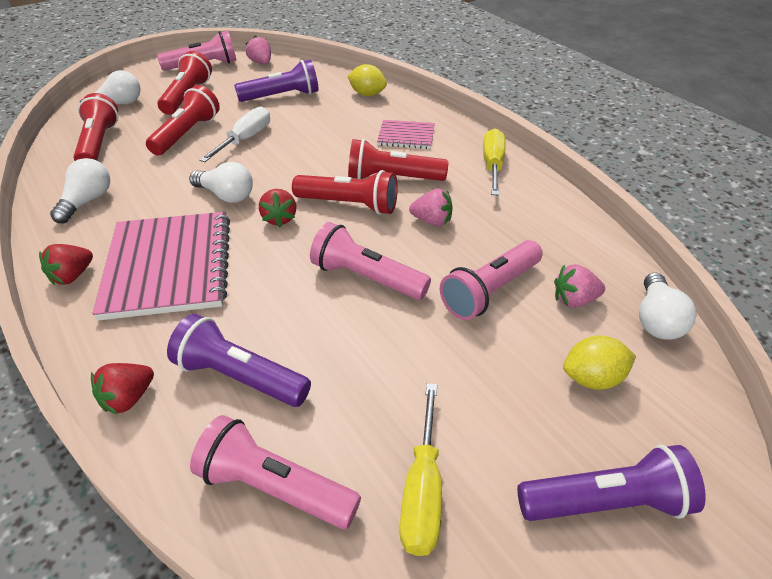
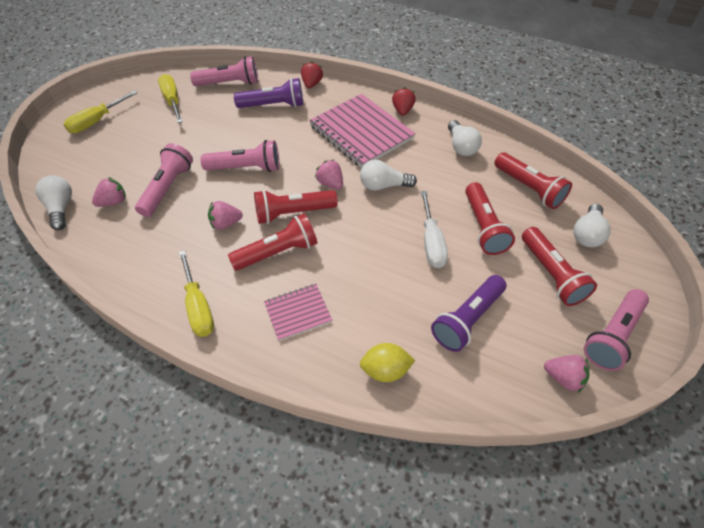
camera: 150 degrees right, 10 degrees up
red strawberry [259,189,296,227] -> pink strawberry [315,159,343,189]
purple flashlight [517,445,706,521] -> yellow screwdriver [63,90,137,133]
yellow lemon [563,335,636,390] -> none

